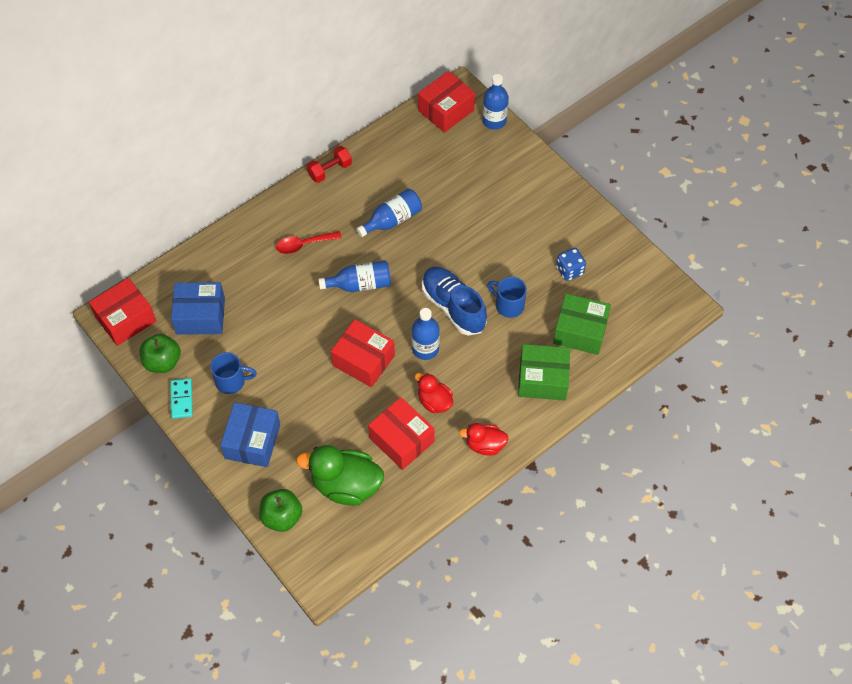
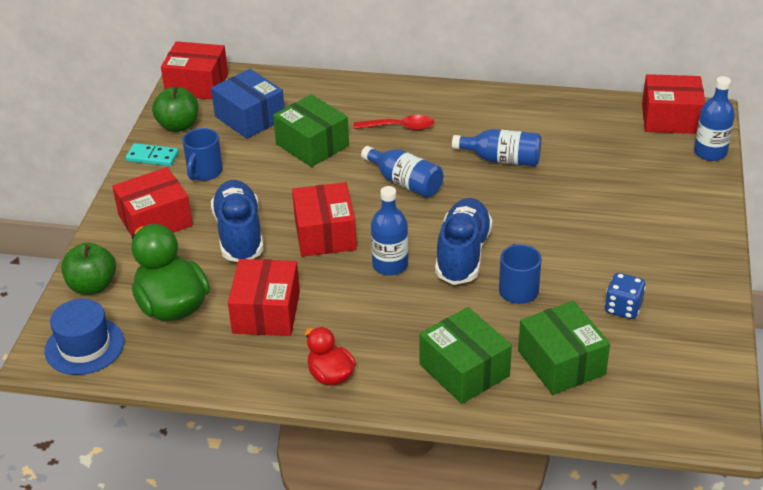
camera: 50 degrees right, 20 degrees down
turquoise domino [171,378,193,419] -> turquoise domino turned 60 degrees clockwise [126,143,179,166]
blue mug [210,352,257,394] -> blue mug turned 60 degrees clockwise [182,128,223,181]
blue box [220,402,280,467] -> red box [112,167,193,236]
red spoon [276,231,342,254] -> red spoon turned 150 degrees clockwise [354,115,434,130]
red dumbbell [307,146,352,183] -> none
red duck [415,373,453,413] -> none
none -> blue hat [45,299,124,375]
none -> blue shoe [211,180,264,262]
none -> green box [273,94,349,167]

